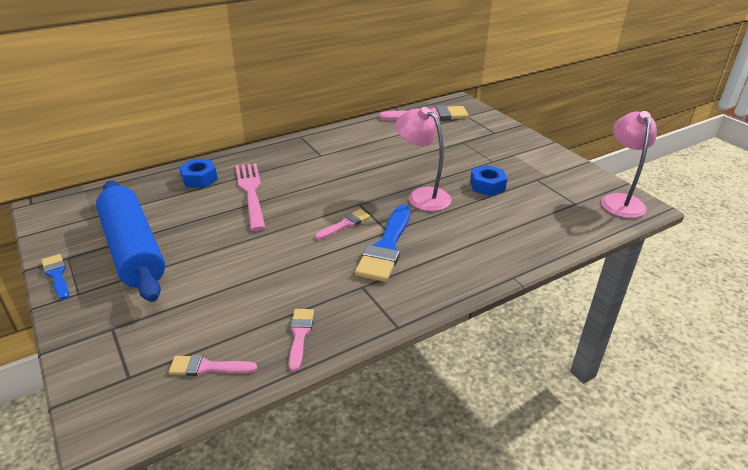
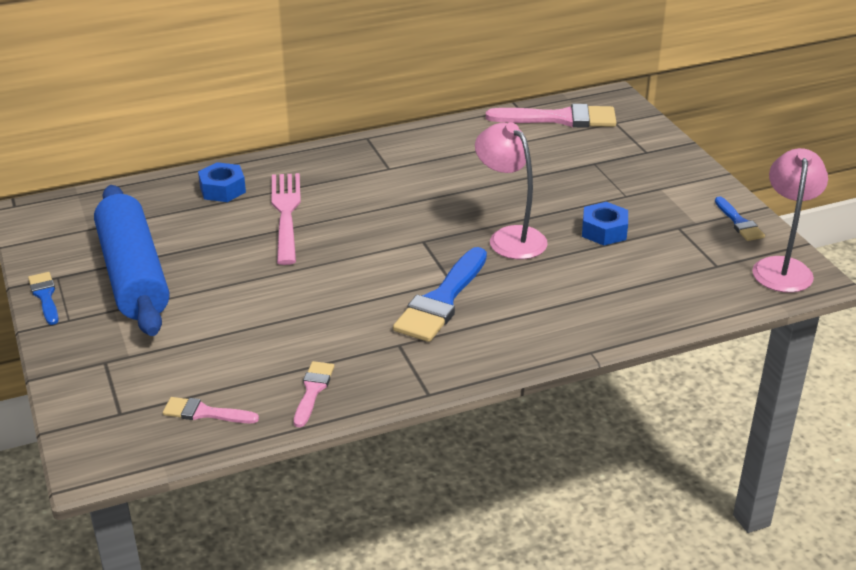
camera: 10 degrees right, 0 degrees up
pink brush [315,209,370,240] -> none
none -> blue brush [715,196,765,241]

